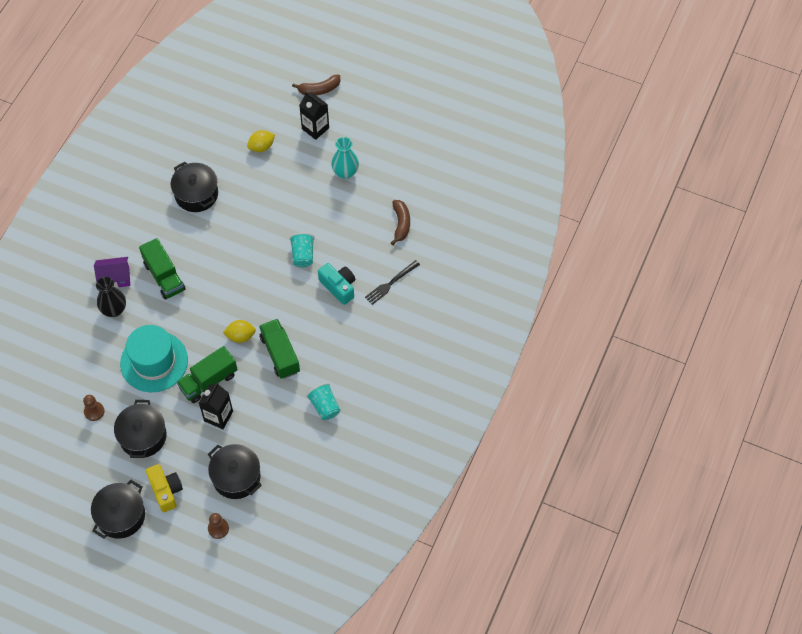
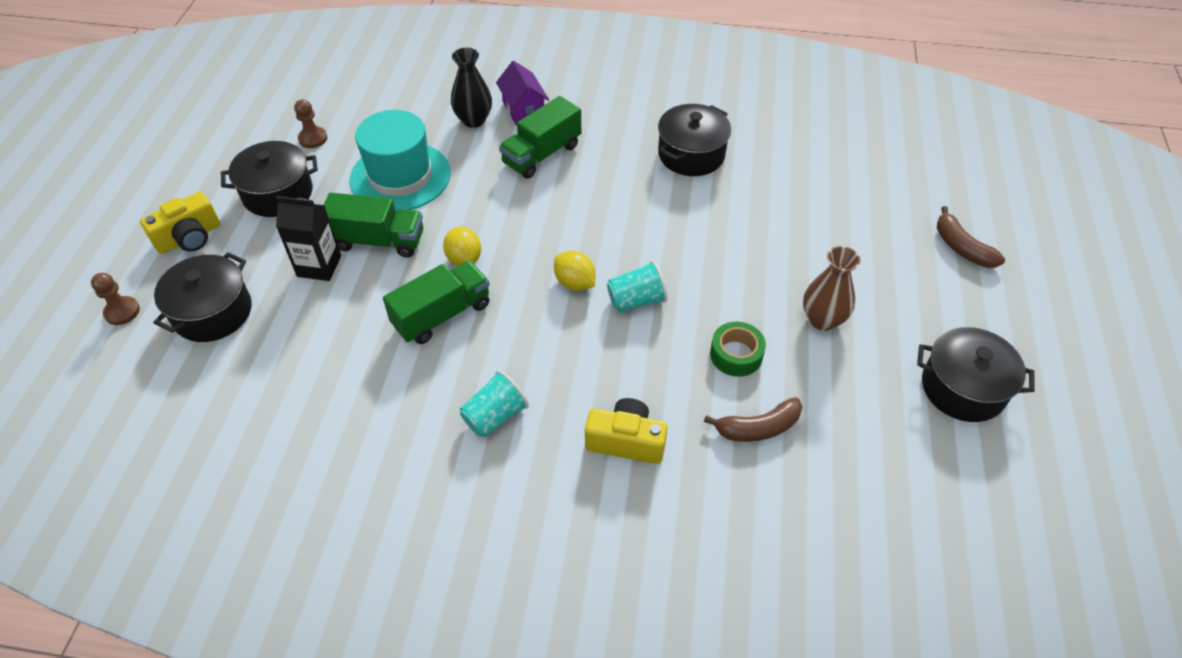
camera: 75 degrees right, 10 degrees down
black pot [91,480,145,539] -> black pot moved to [917,327,1035,422]
green truck [177,346,238,403] -> green truck turned 150 degrees clockwise [324,193,423,258]
yellow lemon [247,130,275,152] -> yellow lemon moved to [554,251,595,291]
black carton [299,92,329,140] -> none
turquoise cup [306,383,340,420] -> turquoise cup moved to [460,370,529,438]
turquoise camera [318,263,355,305] -> none
turquoise vase [331,137,359,179] -> brown vase [803,246,861,331]
black fork [365,260,420,305] -> yellow camera [585,398,668,464]
none -> green tape [710,322,766,377]

